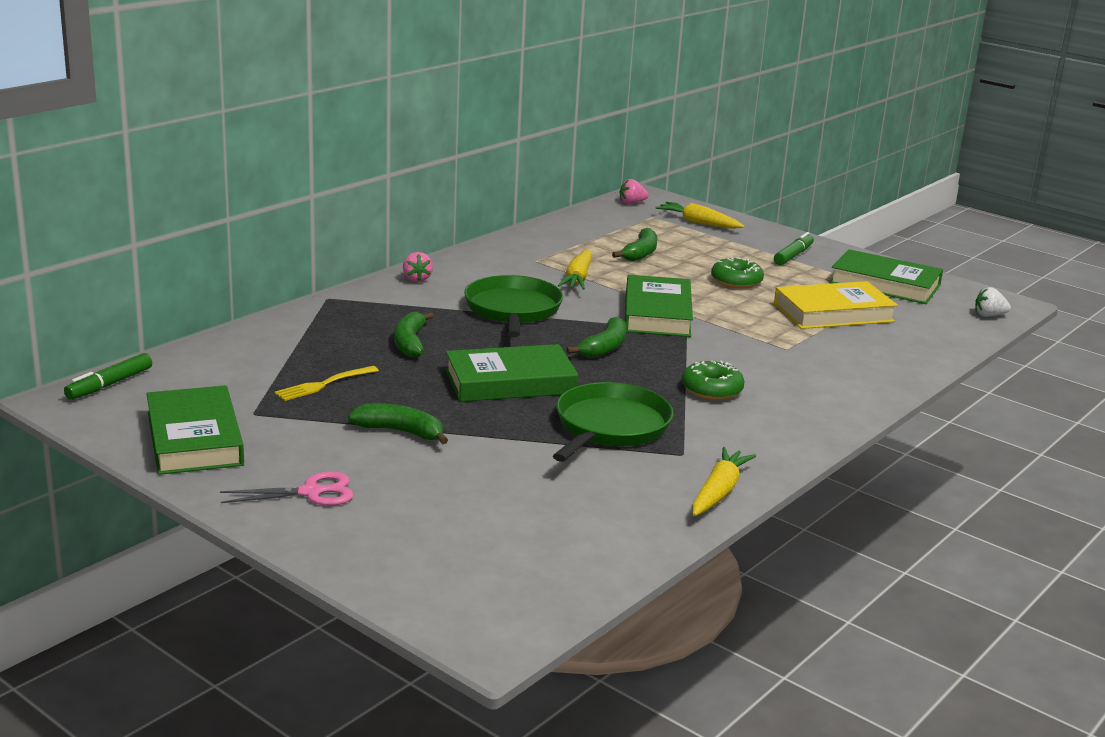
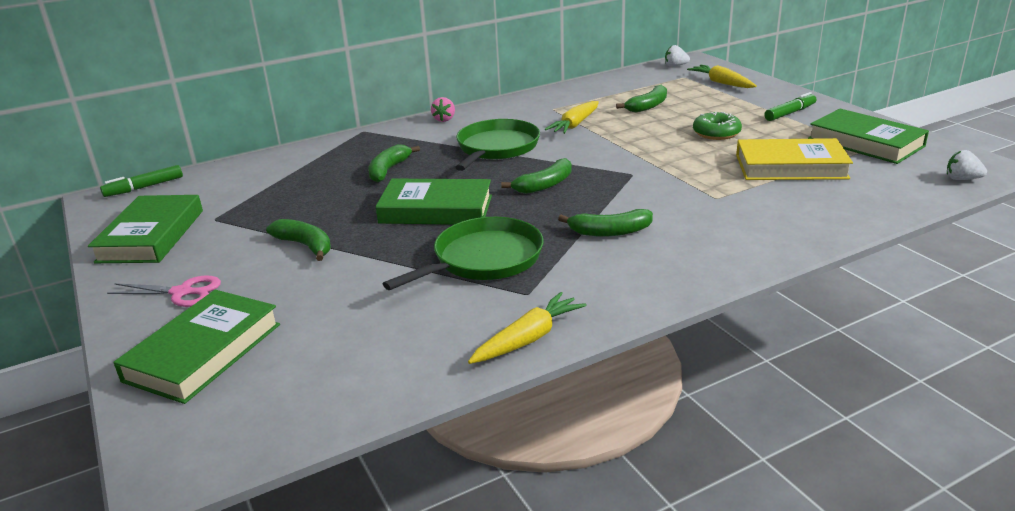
camera: 25 degrees right, 5 degrees up
yellow fork [275,366,379,401] -> none
pink strawberry [619,179,649,204] -> white strawberry [665,45,690,67]
green book [625,275,693,337] -> green book moved to [113,290,280,404]
green donut [682,361,745,400] -> green banana [558,209,653,237]

